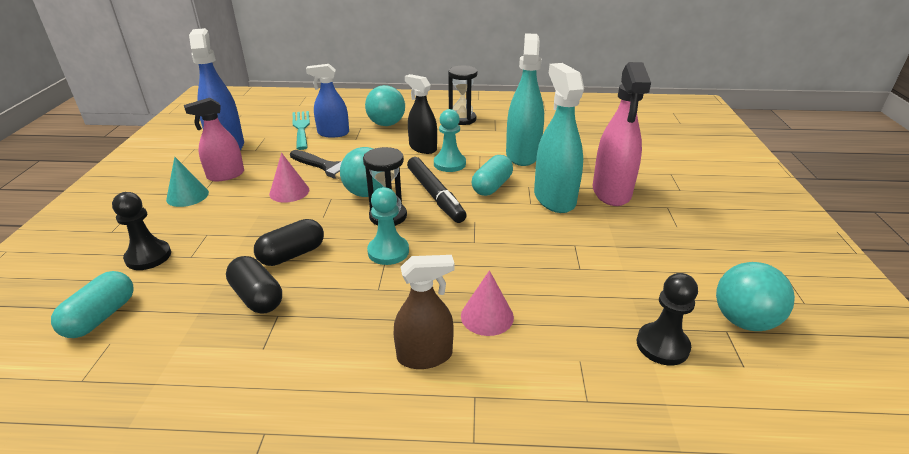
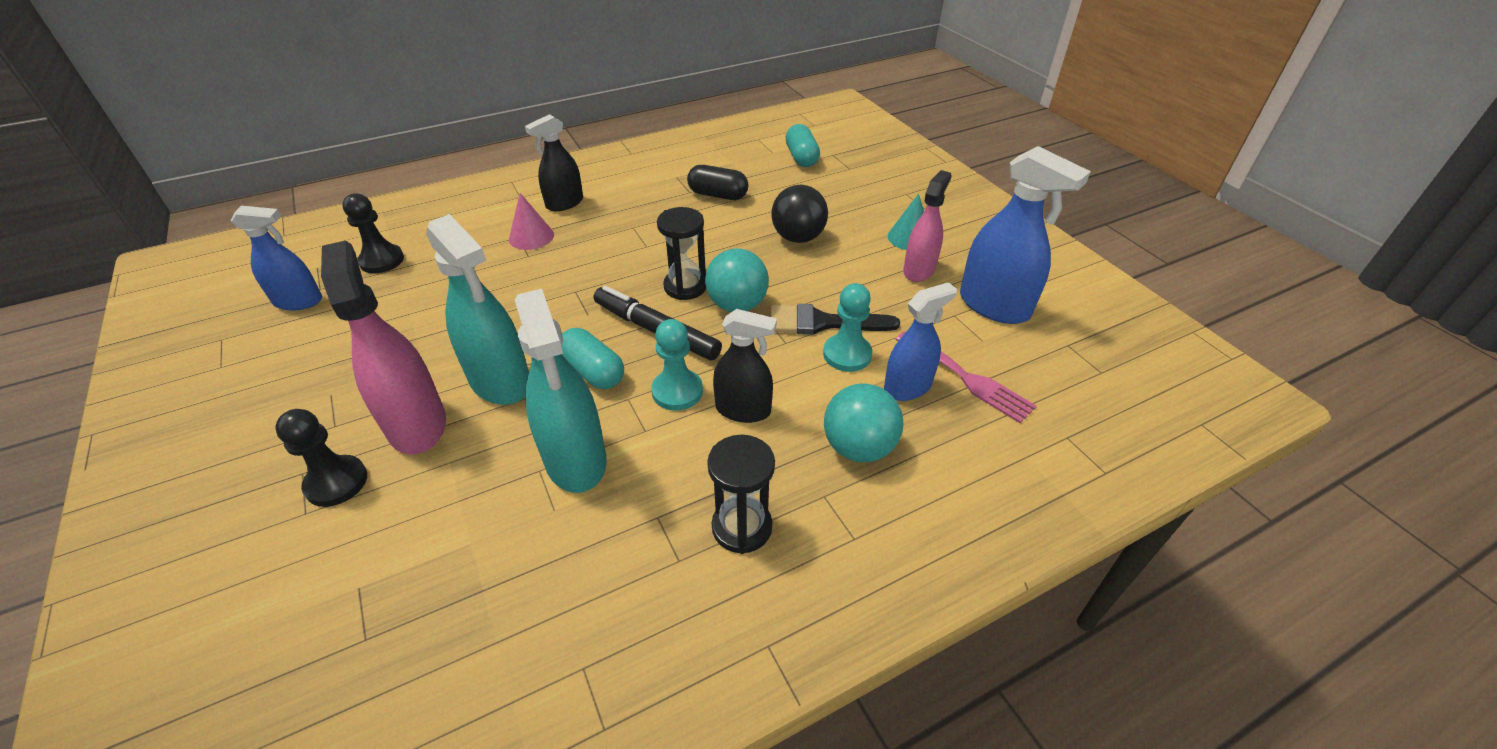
camera: 150 degrees right, 10 degrees up
black pawn [112,192,171,270] -> black pawn moved to [275,409,367,507]
black capsule [254,219,324,266] -> none
pink cone [269,153,309,203] -> none
turquoise fork [293,111,310,150] -> pink fork [895,332,1037,423]
turquoise pawn [367,187,409,265] -> turquoise pawn moved to [823,283,873,372]
brown spray bottle [393,255,454,369] -> black spray bottle [525,114,583,211]
turquoise capsule [472,155,513,196] -> turquoise capsule turned 45 degrees counterclockwise [561,328,624,389]
turquoise ball [716,262,795,331] -> blue spray bottle [230,206,322,311]
none -> black ball [771,185,828,243]

